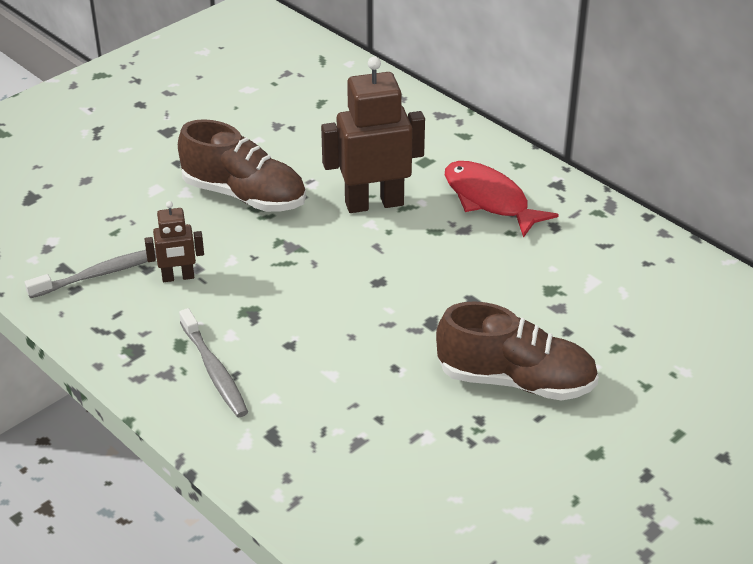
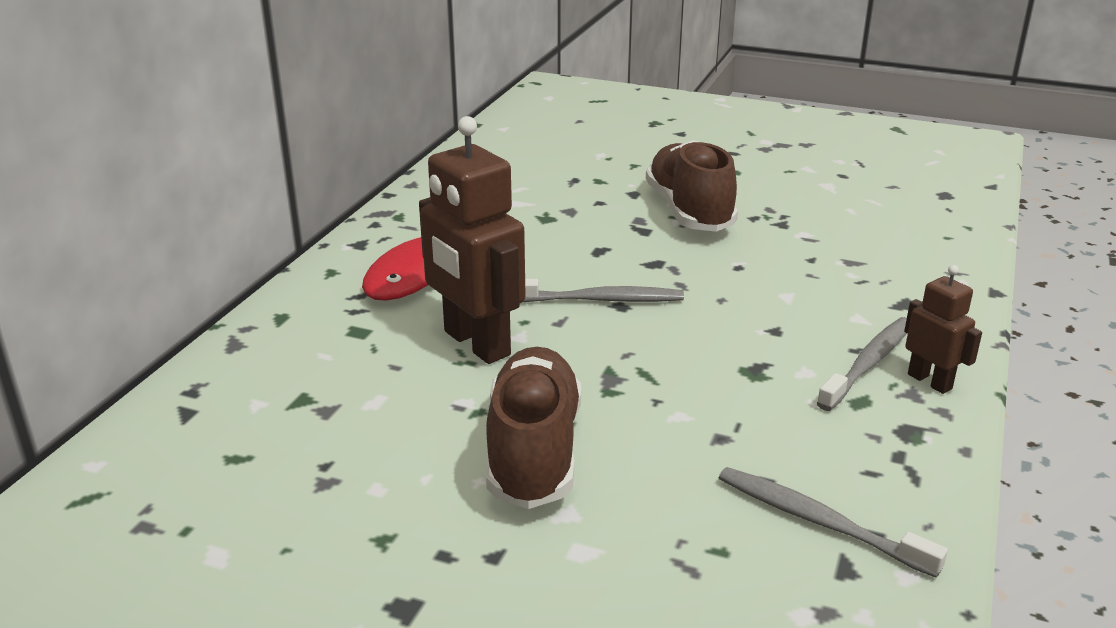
camera: 115 degrees left, 10 degrees down
brown robot [145,201,204,282] -> brown robot moved to [904,265,982,394]
none -> grey toothbrush [523,279,684,302]

